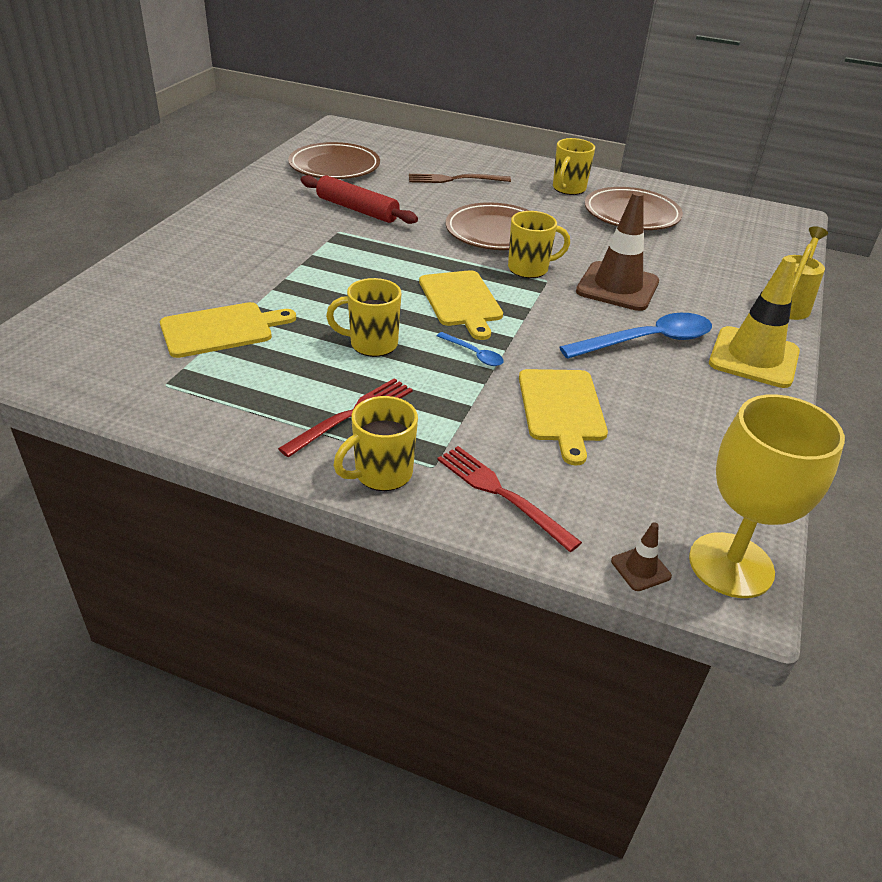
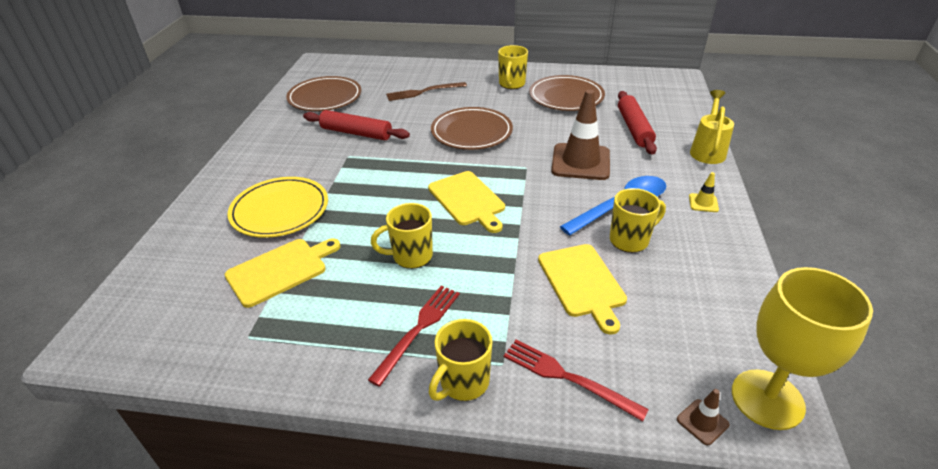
camera: 10 degrees left, 0 degrees up
blue spoon [437,332,504,366] -> none
yellow mug [508,211,570,278] -> yellow mug moved to [610,188,666,253]
yellow traffic cone [709,256,800,388] -> yellow traffic cone [689,172,719,212], size x0.43
none -> yellow plate [227,177,328,238]
none -> red rolling pin [618,91,657,155]

